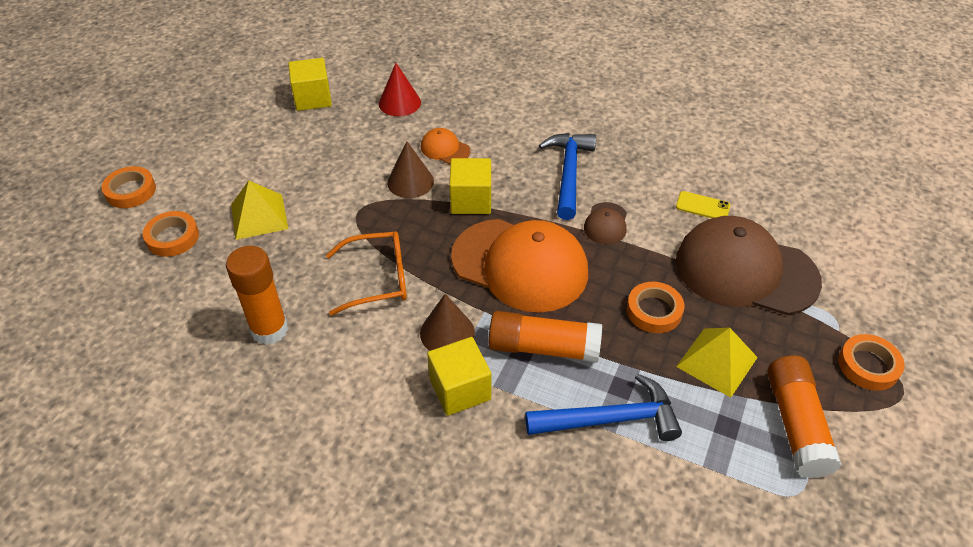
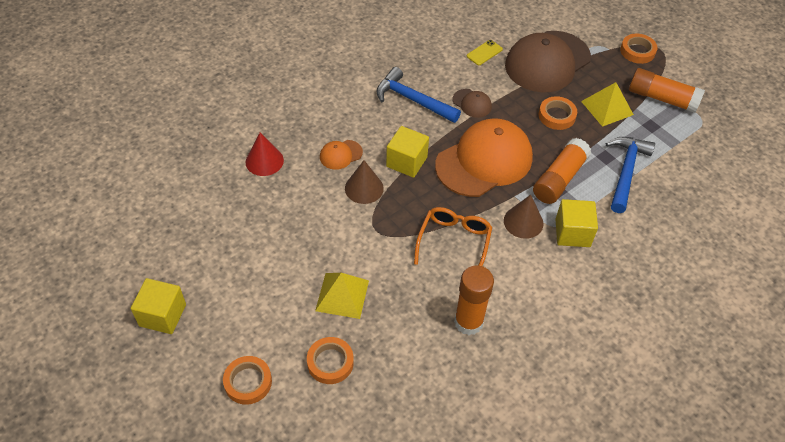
camera: 65 degrees left, 5 degrees up
yellow cube [288,58,332,111] -> yellow cube moved to [131,278,186,334]

